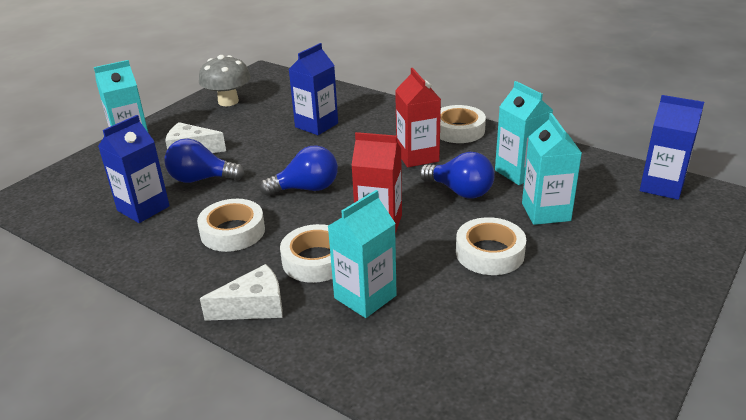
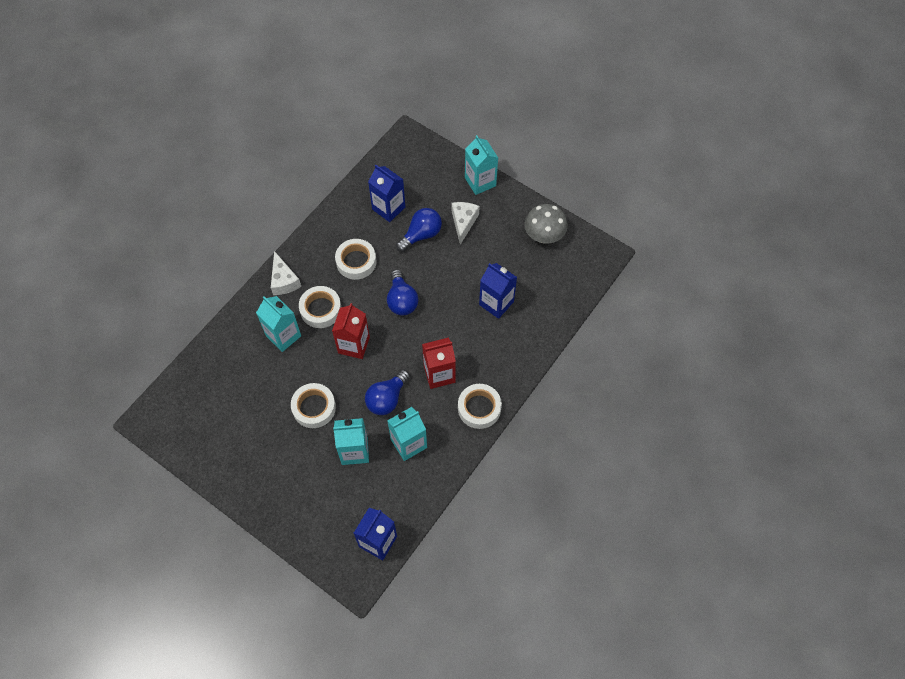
camera: 90 degrees right, 30 degrees up
blue light bulb [164,139,245,183] -> blue light bulb turned 45 degrees clockwise [396,208,442,252]

